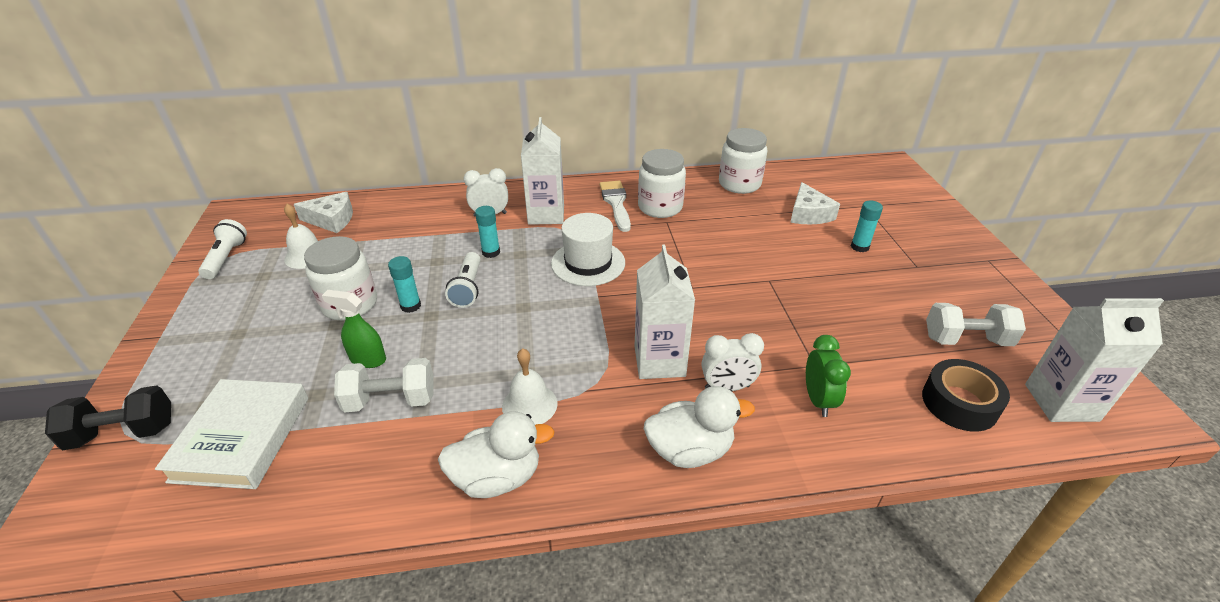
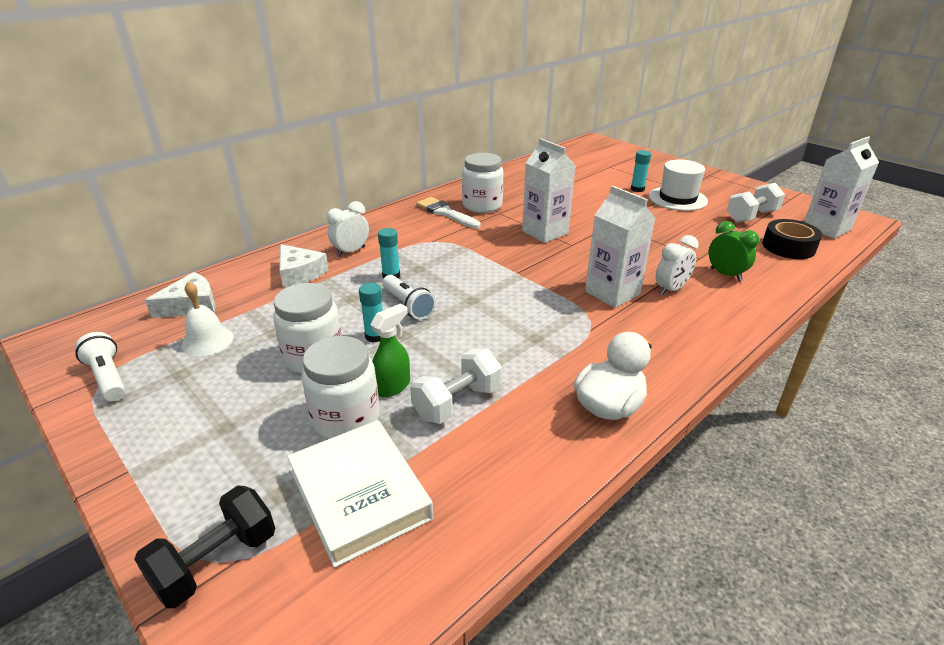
camera: 35 degrees left, 5 degrees down
green spray bottle [322,290,386,368] -> green spray bottle turned 150 degrees clockwise [370,303,410,397]
white bell [502,348,558,425] -> none
white carton [521,117,564,225] -> white carton moved to [522,138,576,243]
white hat [551,213,625,286] -> white hat moved to [649,160,708,211]
white duck [644,386,755,468] -> none
white jar [719,128,767,194] -> white jar moved to [302,336,380,439]
white cheese [790,182,840,225] -> white cheese moved to [279,244,329,288]

